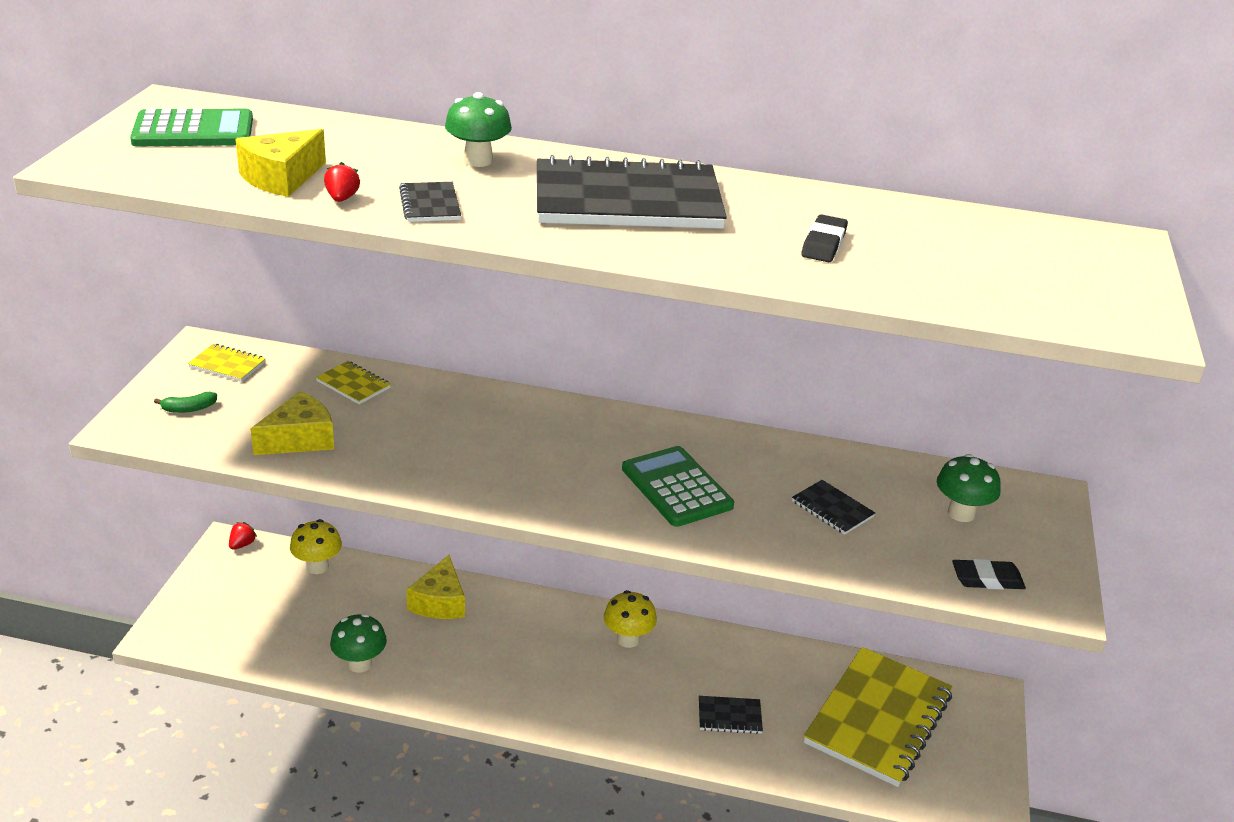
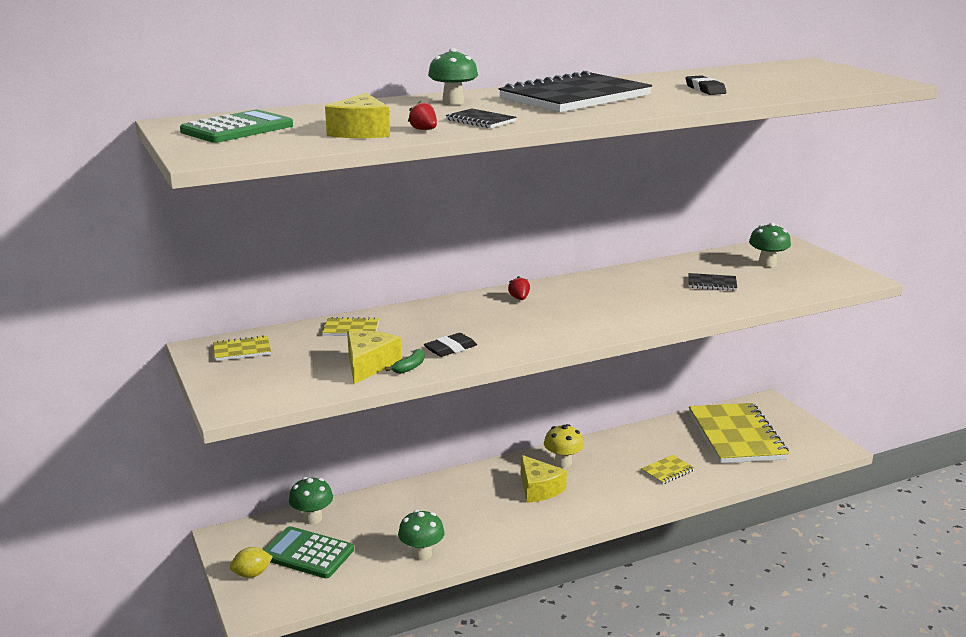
camera: 35 degrees left, 10 degrees down
green banana [154,392,217,413] -> green banana moved to [386,349,425,374]
red strawberry [229,522,257,550] -> red strawberry moved to [508,276,530,300]
yellow mushroom [290,519,342,574] -> green mushroom [289,477,333,525]
yellow cheese [406,555,465,619] -> yellow cheese moved to [521,455,567,503]
green calculator [622,446,734,527] -> green calculator moved to [264,526,354,578]
black notebook [699,696,763,734] -> yellow notebook [641,455,695,485]
black eraser [952,559,1026,590] -> black eraser moved to [424,333,477,357]
none -> yellow lemon [230,547,273,578]

